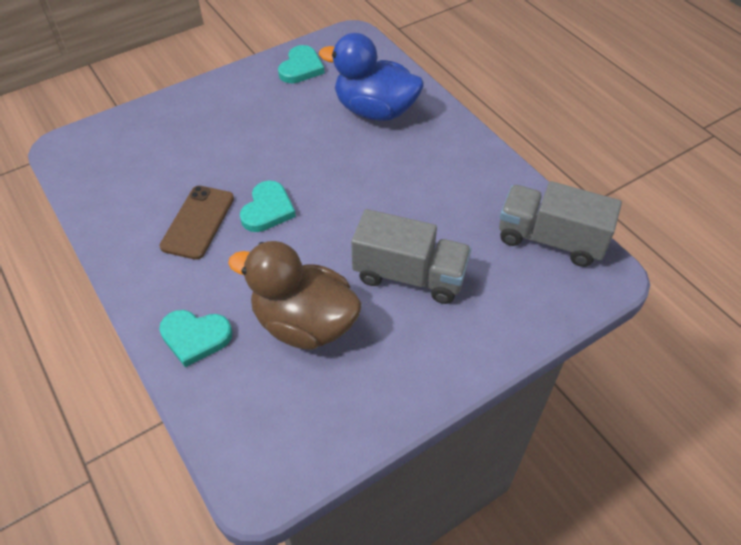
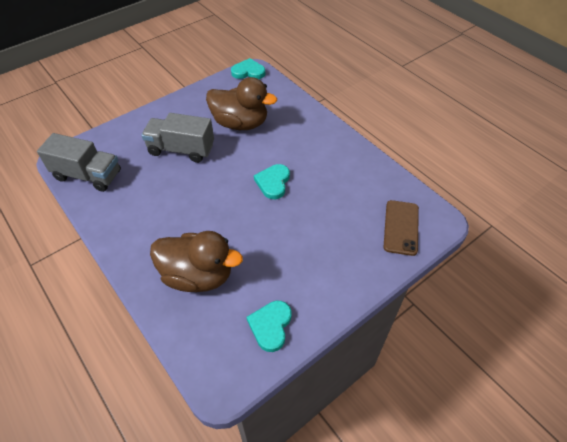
camera: 175 degrees right, 0 degrees up
brown phone [159,186,234,260] -> brown phone moved to [384,200,419,256]
turquoise heart [159,310,232,367] -> turquoise heart moved to [231,58,265,79]
blue duck [319,33,424,121] -> brown duck [150,231,243,292]

